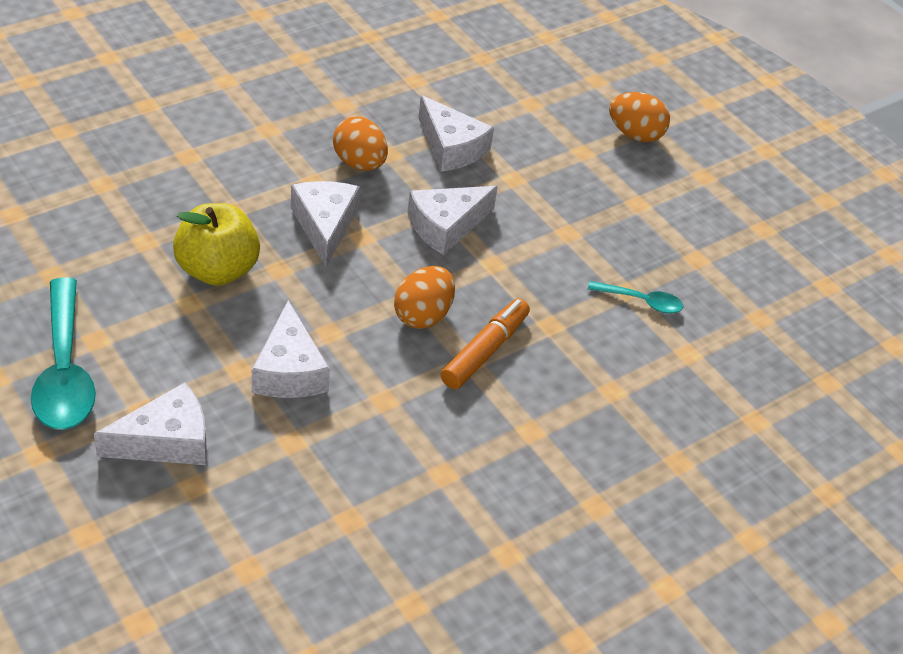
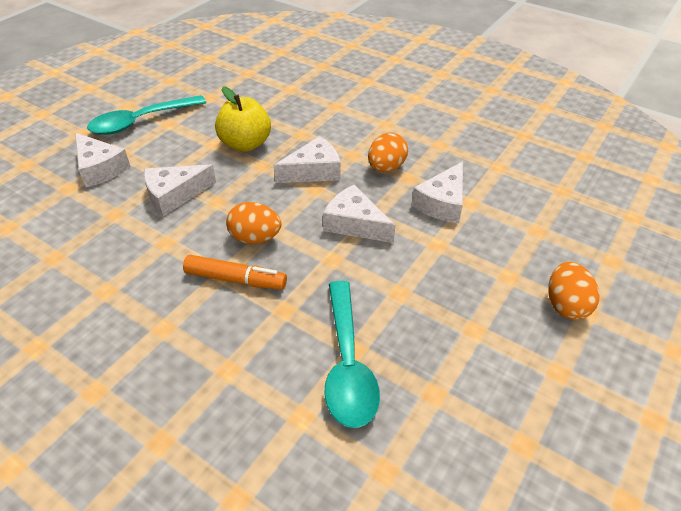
camera: 75 degrees right, 0 degrees up
turquoise spoon [588,281,683,313] -> turquoise spoon [324,281,380,428], size x1.97

